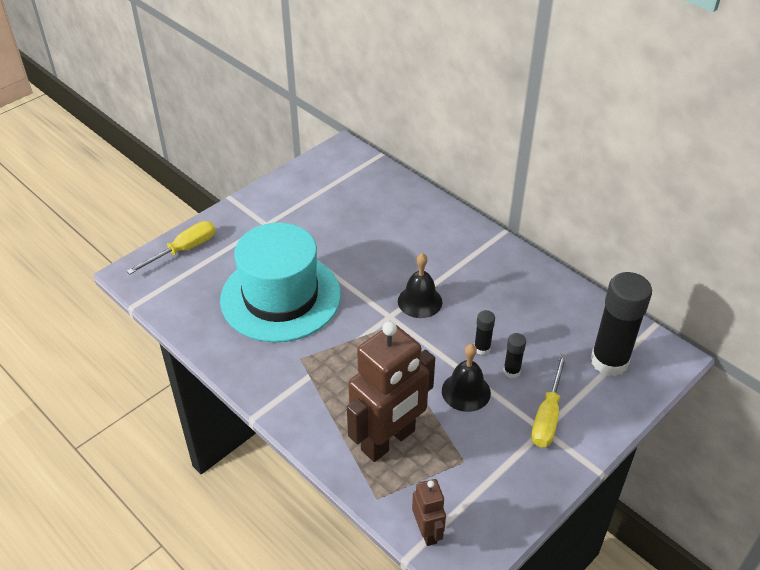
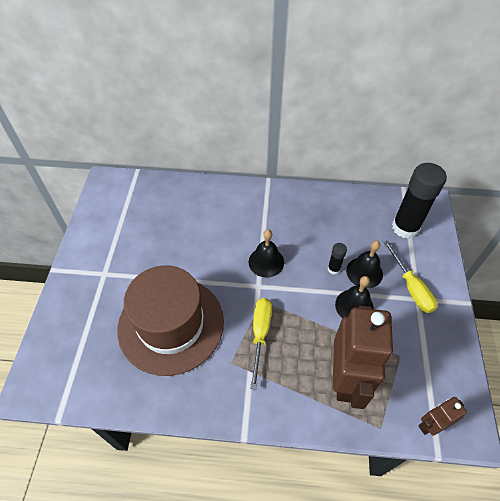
camera: 40 degrees left, 10 degrees up
yellow screwdriver [127,221,216,274] -> yellow screwdriver moved to [250,298,272,389]
turquoise hat [220,223,341,342] -> brown hat [117,265,224,376]
brown robot [412,479,446,546] -> brown robot turned 60 degrees counterclockwise [419,397,467,436]
black glue stick [503,333,526,378] -> black bell [346,241,383,288]

